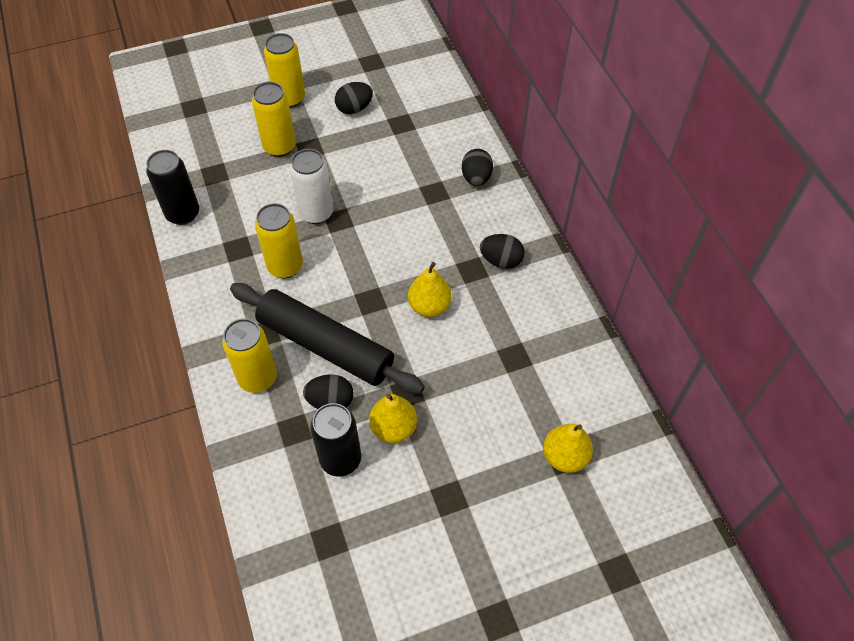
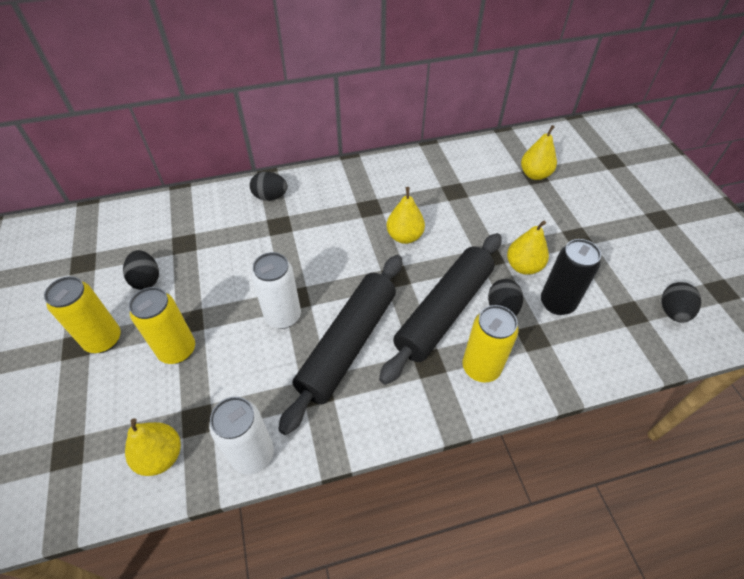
camera: 85 degrees left, 5 degrees down
black can [146,150,199,225] -> white can [209,397,274,475]
yellow can [255,203,303,279] -> black rolling pin [278,255,402,435]
black egg [480,234,525,269] -> black egg moved to [661,282,701,323]
none -> yellow pear [125,418,181,476]

